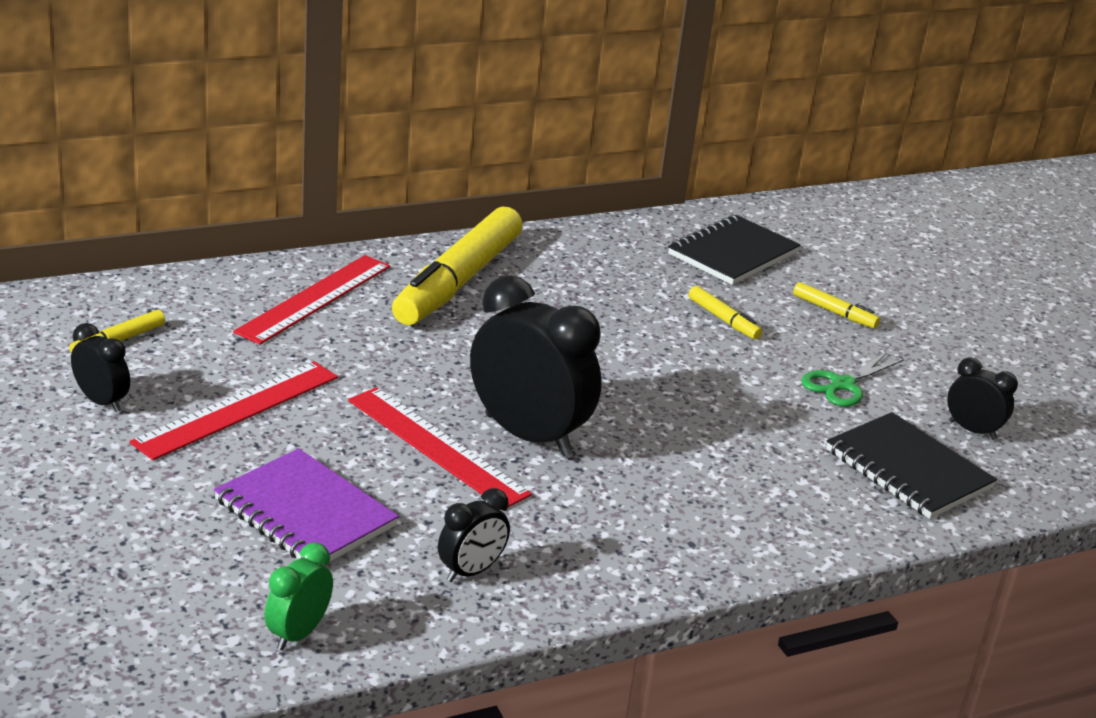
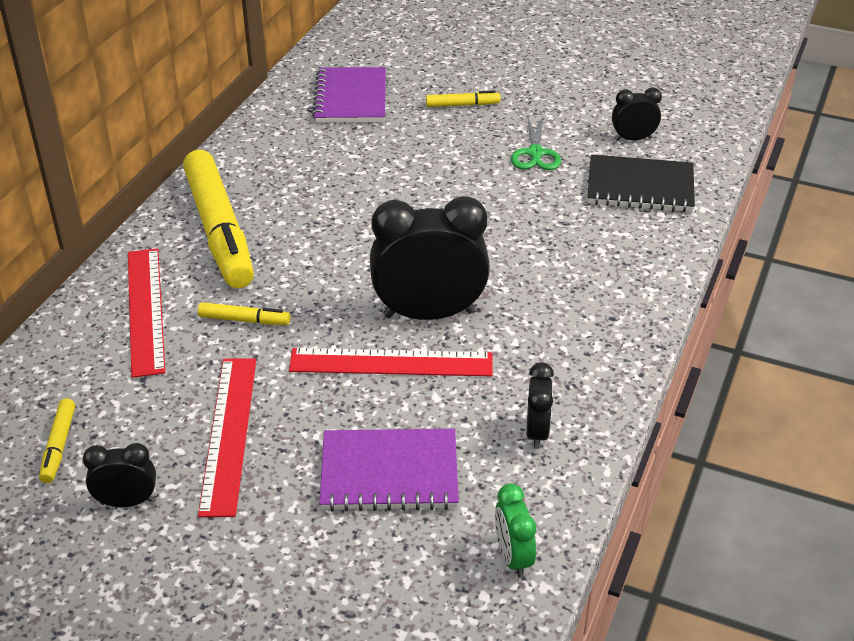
camera: 40 degrees left, 10 degrees up
black notebook [668,215,801,285] -> purple notebook [312,67,386,123]
yellow marker [689,286,762,340] -> yellow marker moved to [198,302,290,325]

